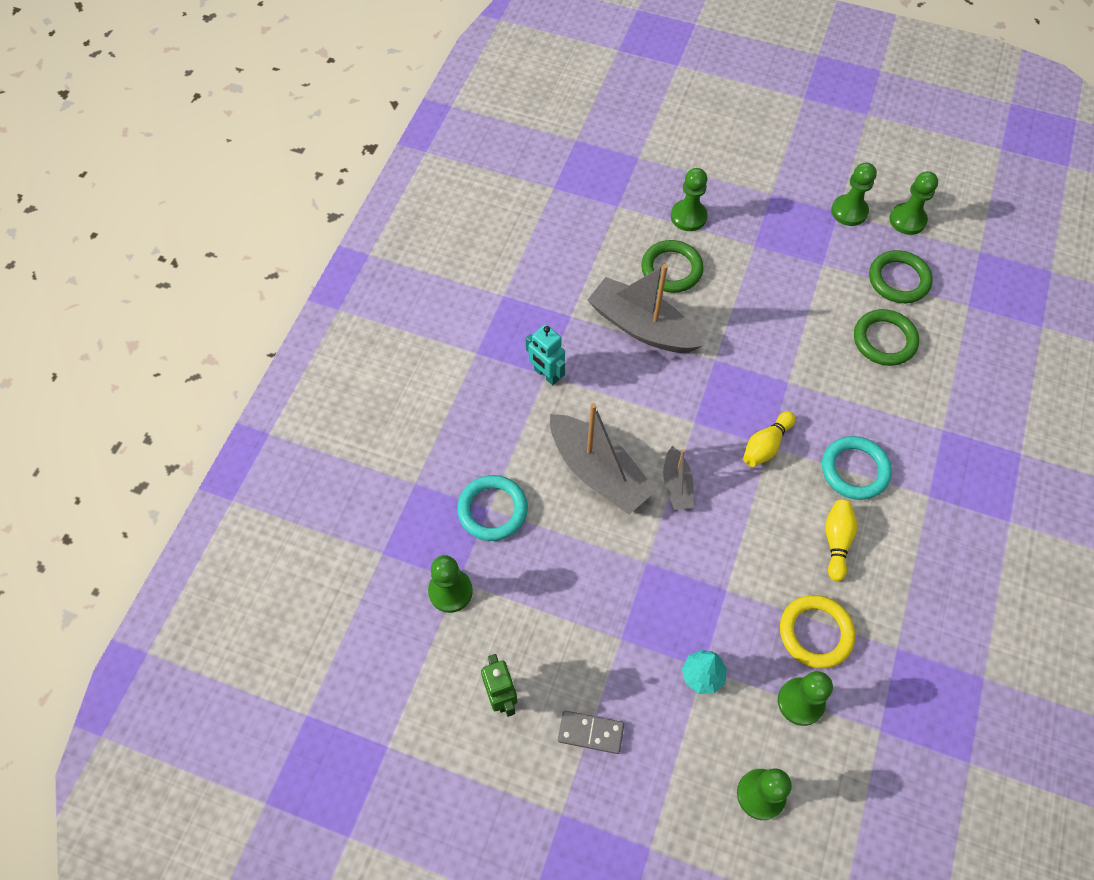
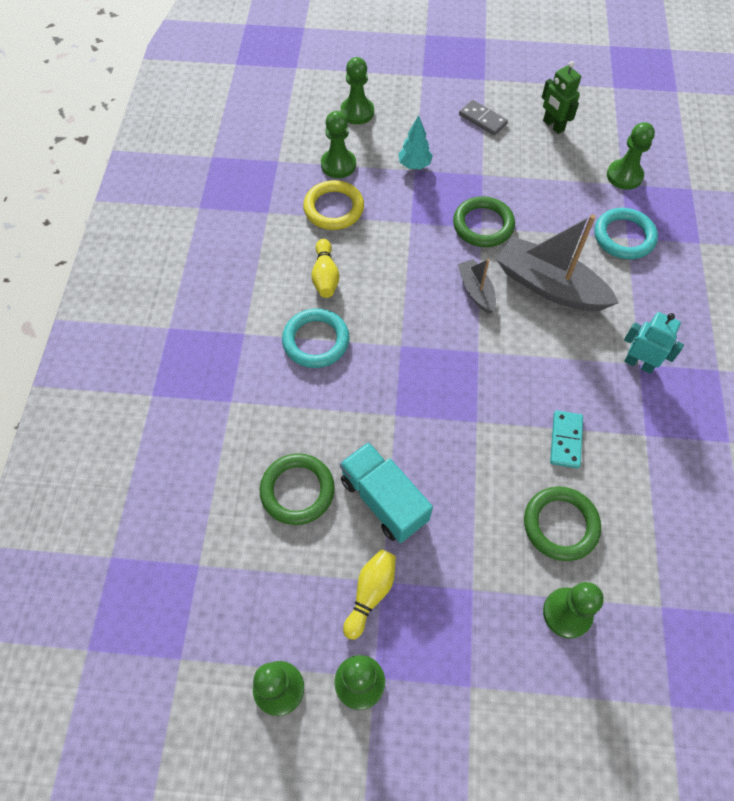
camera: 165 degrees right, 0 degrees up
grey domino [558,711,624,754] -> grey domino turned 45 degrees clockwise [459,100,508,135]
grey boat [587,264,703,353] -> turquoise domino [550,411,583,469]
yellow bowling pin [743,411,796,467] -> yellow bowling pin moved to [343,549,396,640]
green ring [869,250,933,303] -> green ring moved to [453,196,515,247]
none -> turquoise truck [340,442,433,543]

